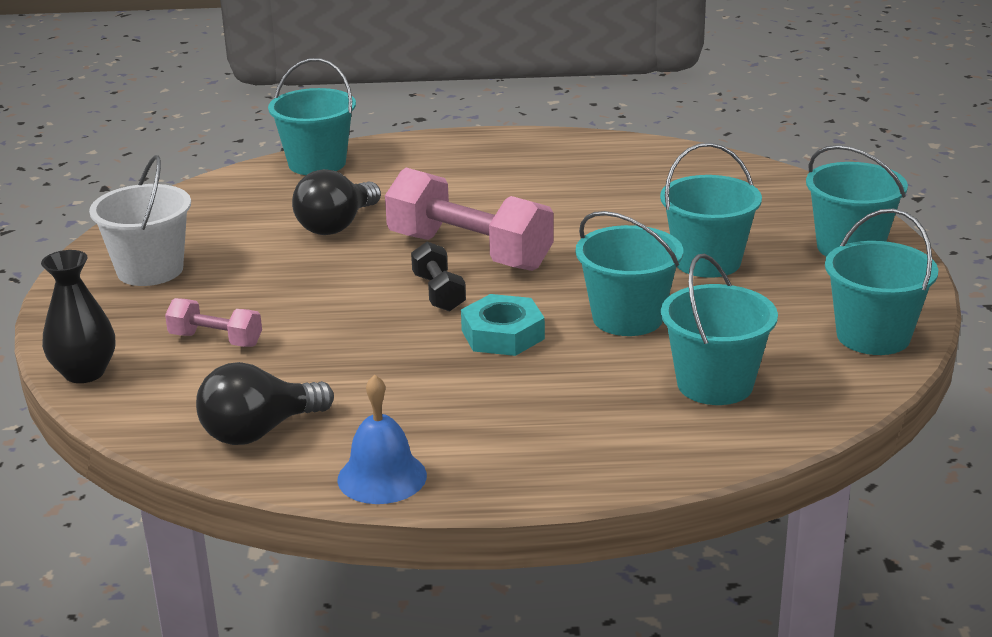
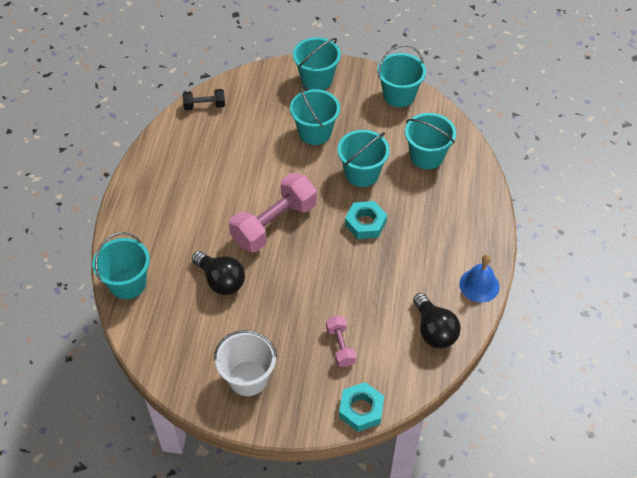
camera: 80 degrees left, 25 degrees up
black vase [41,250,115,383] -> turquoise nut [339,382,384,432]
pink dumbbell [165,298,262,347] -> pink dumbbell turned 45 degrees counterclockwise [326,316,356,367]
black dumbbell [411,242,466,312] -> black dumbbell moved to [183,89,225,110]

